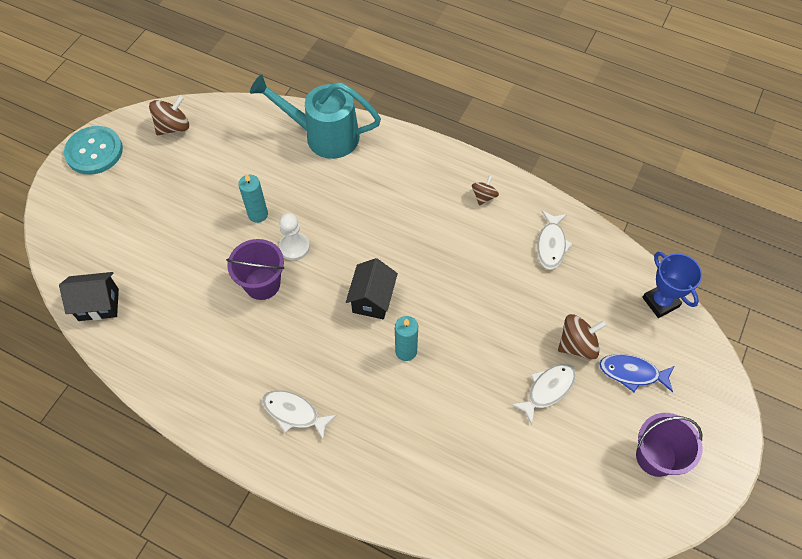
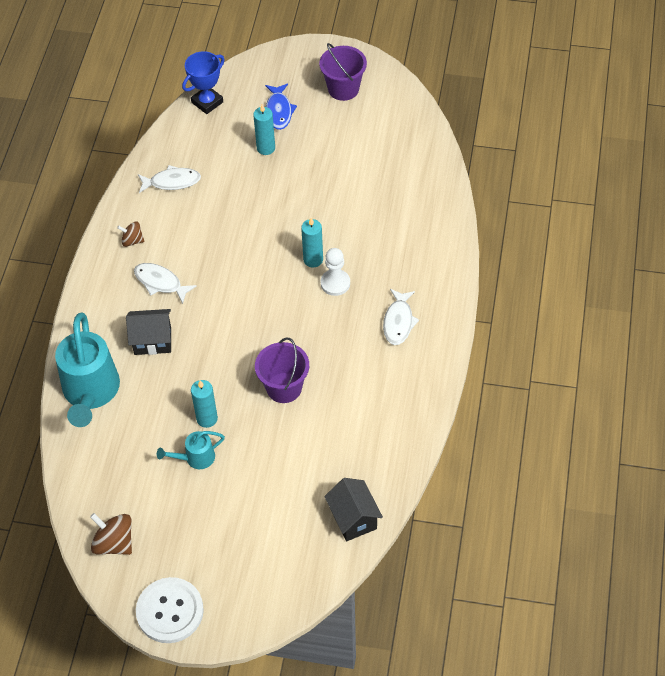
camera: 105 degrees left, 5 degrees down
turquoise button [64,126,123,175] -> white button [136,577,204,643]
white pawn [279,213,310,261] -> white pawn moved to [321,248,350,296]
black house [346,258,398,319] -> black house moved to [126,309,171,355]
white fish [511,364,576,425] -> white fish moved to [134,263,197,304]
brown spinning top [558,314,607,359] -> turquoise candle [253,104,275,155]
none -> turquoise watering can [157,431,225,469]

